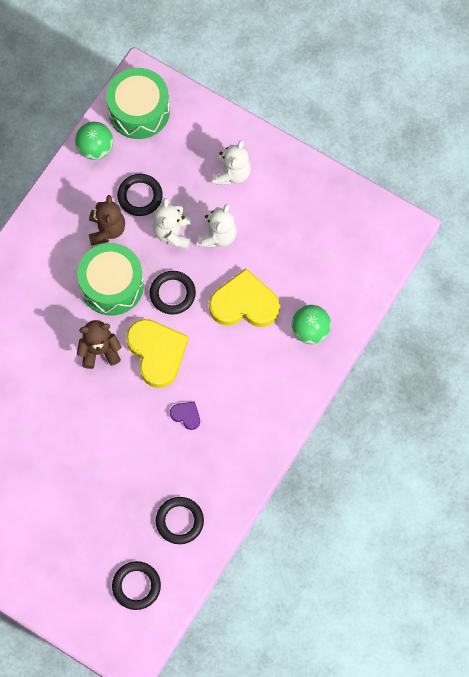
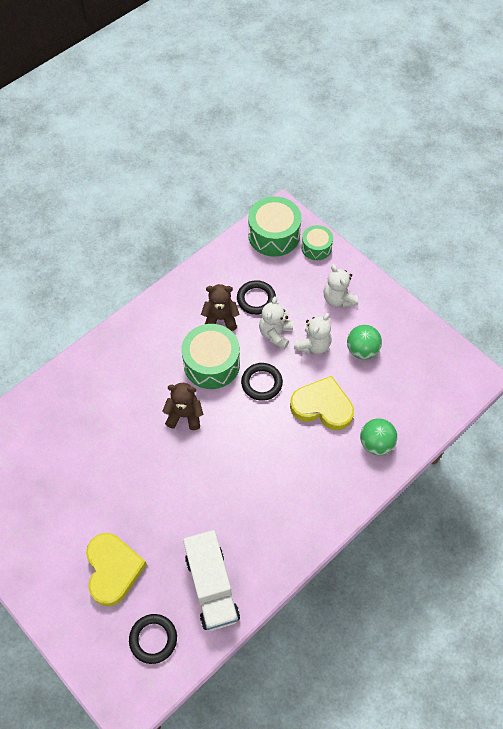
camera: 15 degrees right, 10 degrees down
green ball [75,122,113,160] -> green ball moved to [347,325,382,359]
brown teddy bear [89,195,125,246] -> brown teddy bear turned 105 degrees counterclockwise [201,284,239,331]
yellow heart [126,319,188,388] -> yellow heart moved to [86,533,147,606]
black ring [156,497,204,544] -> white truck [183,530,240,631]
purple heart [170,401,200,430] -> none
white teddy bear [212,140,251,185] -> white teddy bear turned 120 degrees clockwise [324,264,358,308]
none -> green drum [301,225,333,260]

